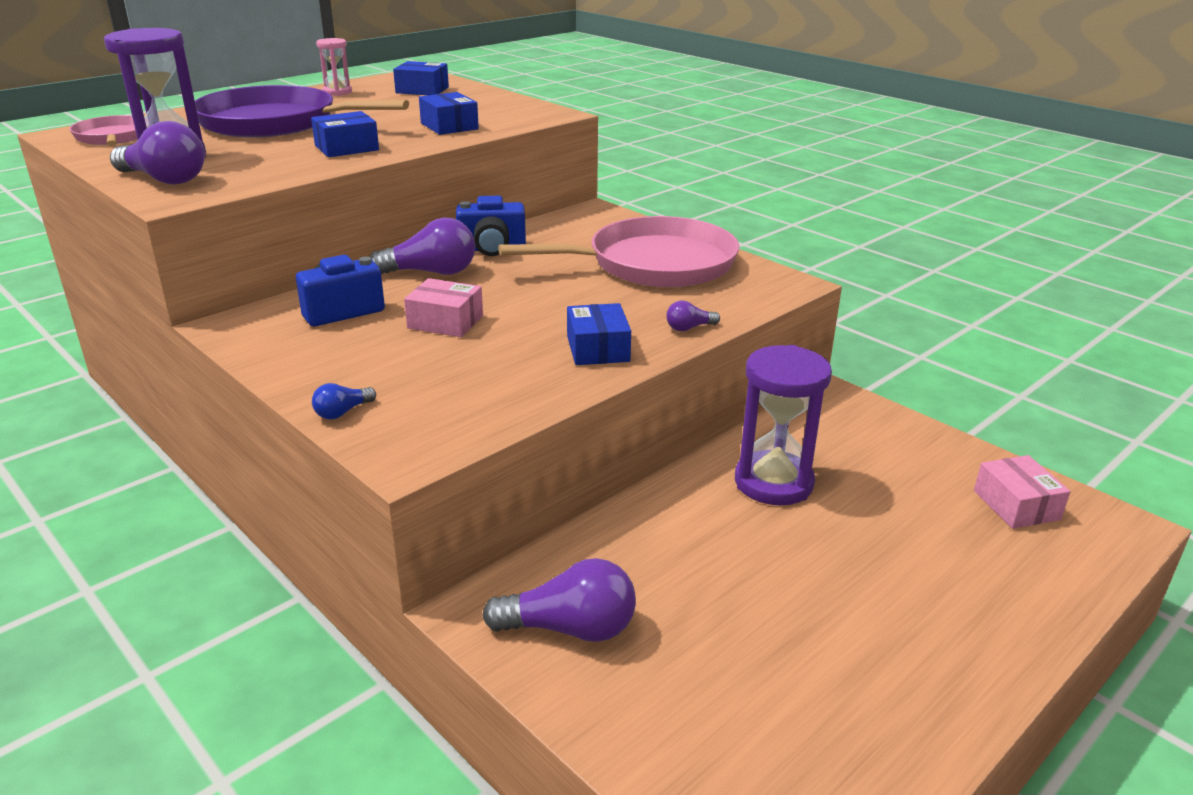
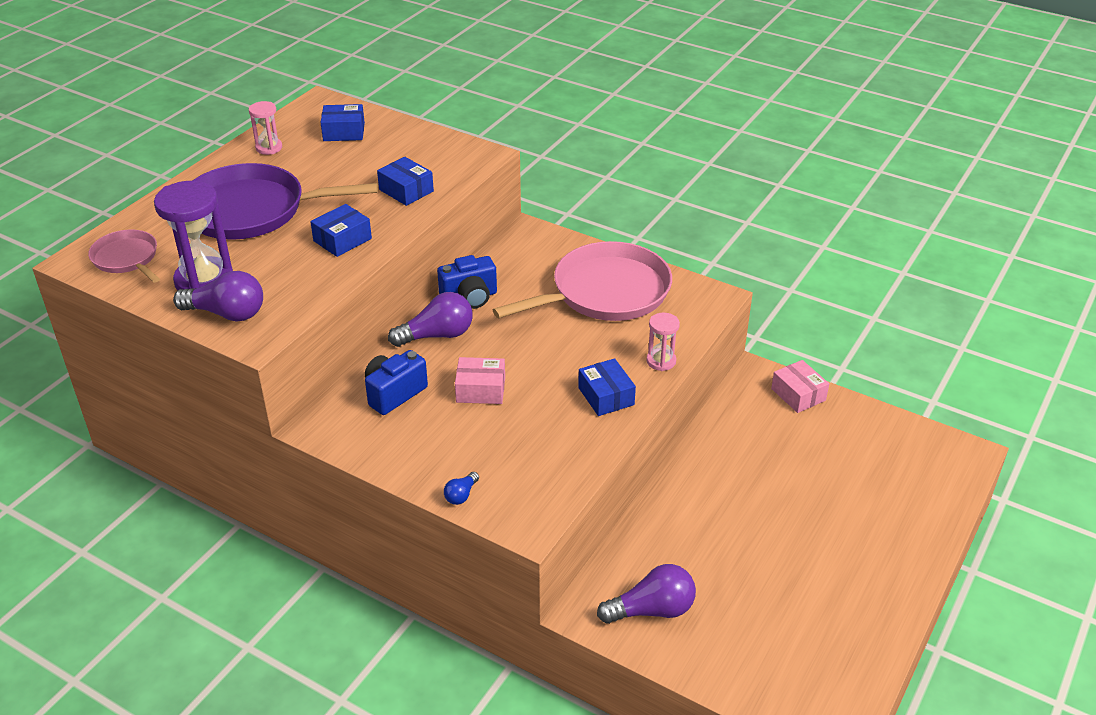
camera: 15 degrees left, 10 degrees up
purple light bulb [666,301,720,331] -> pink hourglass [646,313,680,371]
purple hourglass [735,345,832,505] -> none
pink box [974,455,1070,529] -> pink box moved to [771,360,829,413]

